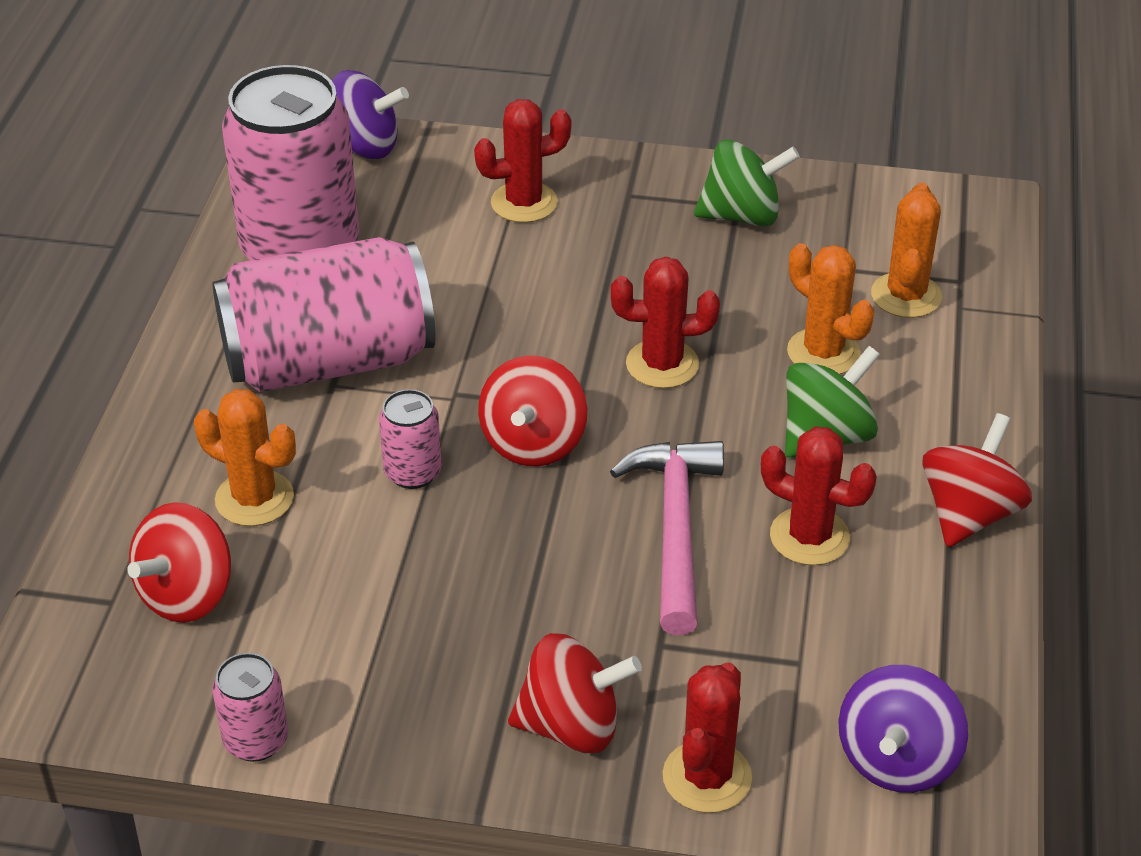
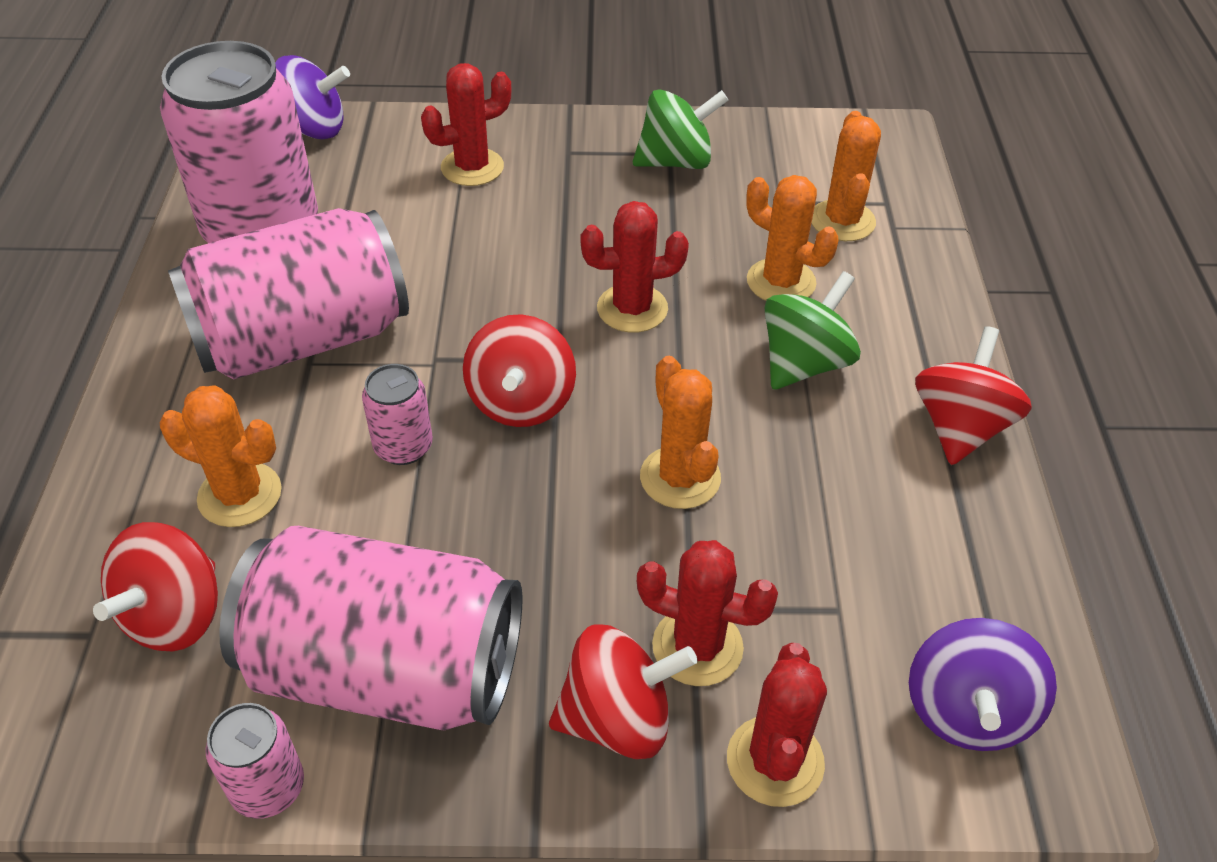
camera: 10 degrees left, 5 degrees up
pink hammer [610,441,724,635] -> orange cactus [640,356,721,509]
red cactus [761,426,877,565] -> red cactus moved to [637,540,778,686]
none -> pink can [219,526,522,730]

